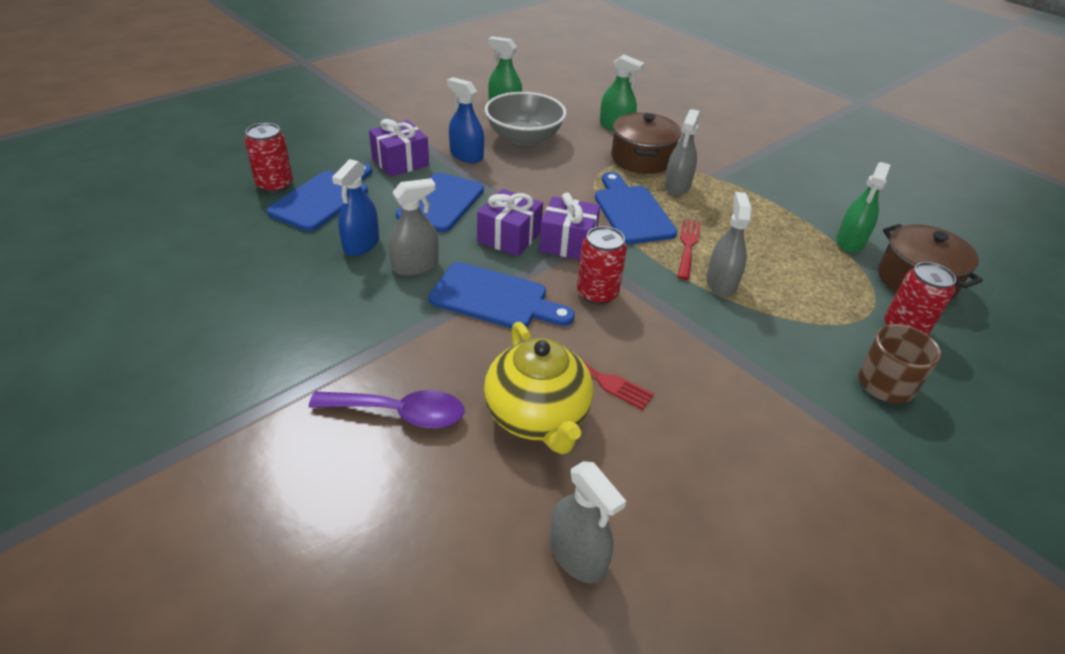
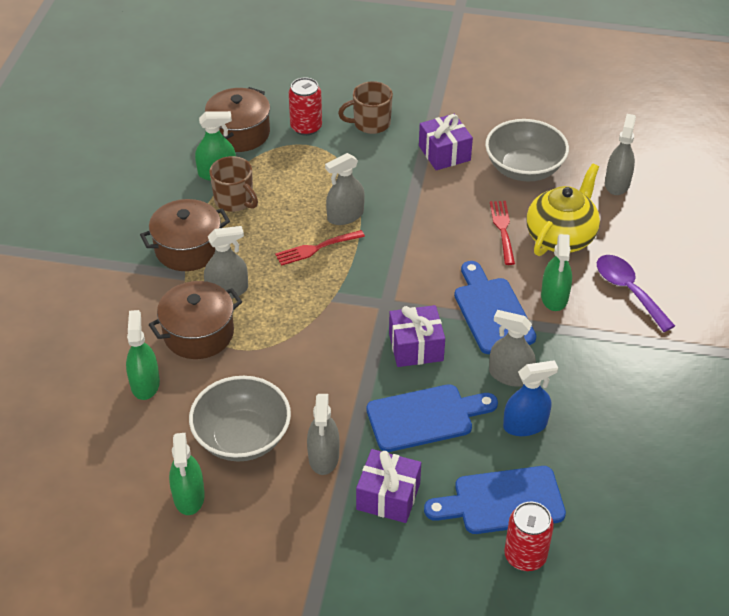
camera: 125 degrees left, 5 degrees up
blue spray bottle [447,77,484,163] -> grey spray bottle [307,394,339,475]
purple gift [539,193,600,260] -> purple gift moved to [419,114,473,170]
red can [577,226,627,305] -> none
blue cutting board [595,172,677,244] -> none
none -> brown pot [140,199,230,271]
none -> brown mug [209,156,258,212]
none -> grey bowl [485,119,569,181]
none -> green spray bottle [541,234,572,311]

